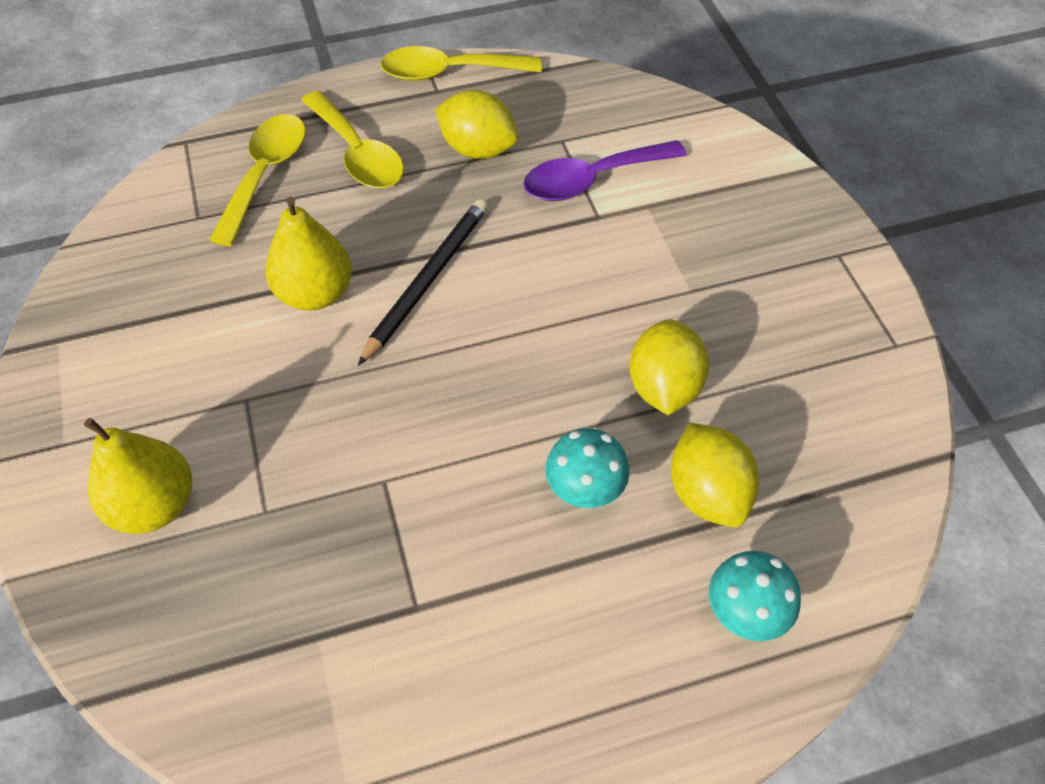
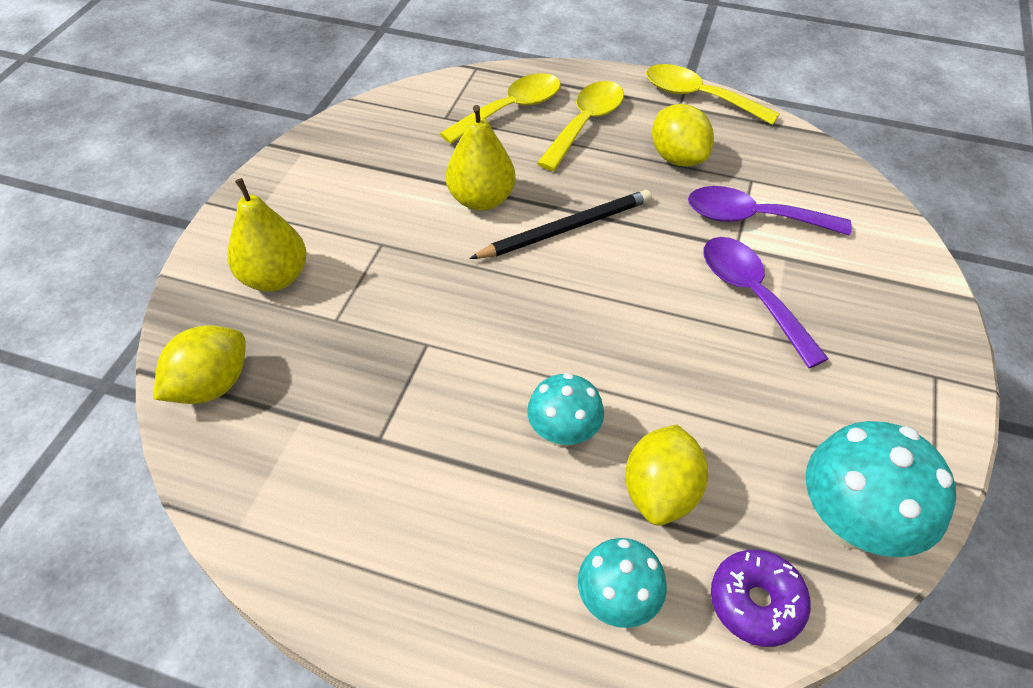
camera: 35 degrees right, 5 degrees down
yellow spoon [301,91,404,189] -> yellow spoon turned 150 degrees counterclockwise [537,81,624,171]
yellow lemon [629,319,709,415] -> yellow lemon moved to [153,326,246,404]
none -> purple spoon [703,237,829,368]
none -> purple donut [711,550,811,647]
none -> turquoise mushroom [805,421,956,557]

